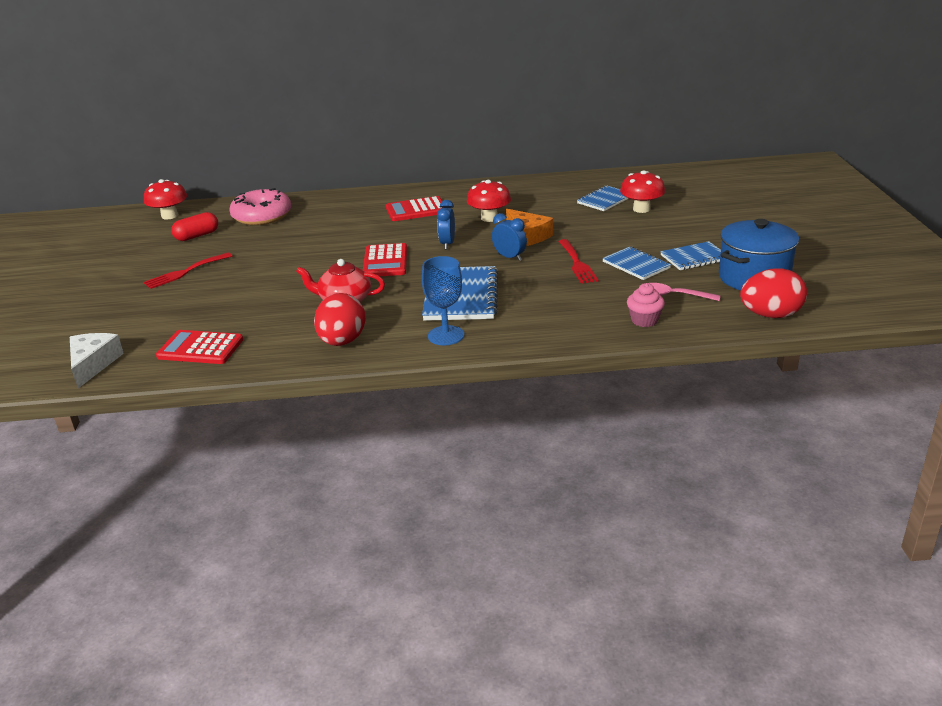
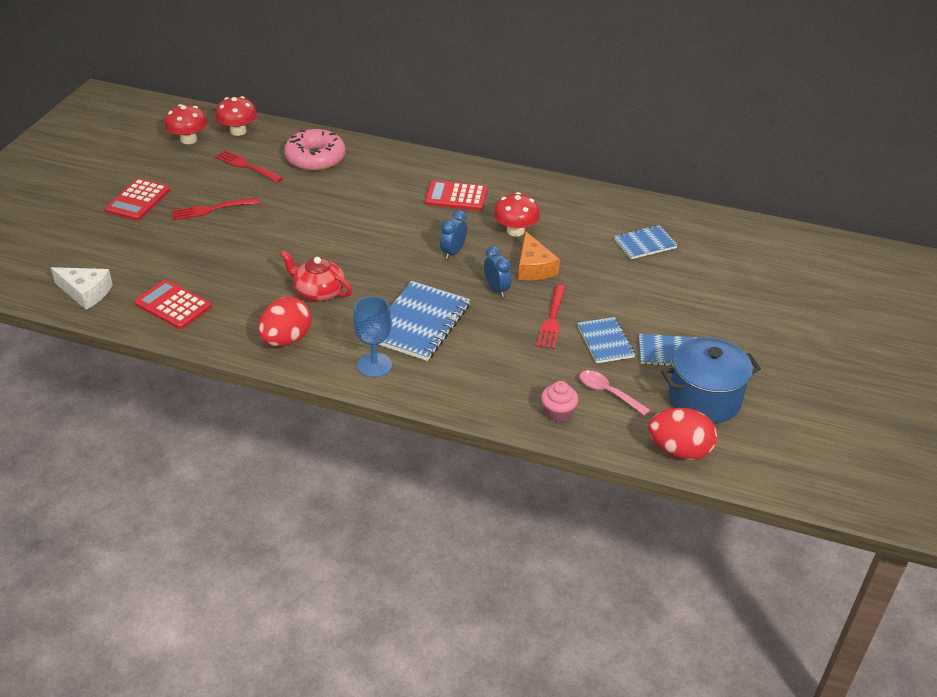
camera: 20 degrees right, 10 degrees up
white cheese [70,333,124,388] -> white cheese turned 90 degrees clockwise [51,267,113,310]
red capsule [171,212,218,241] -> red fork [215,150,283,183]
red calculator [363,243,407,276] -> red calculator moved to [105,178,170,220]
red mushroom [620,170,665,213] -> red mushroom moved to [165,104,208,144]

